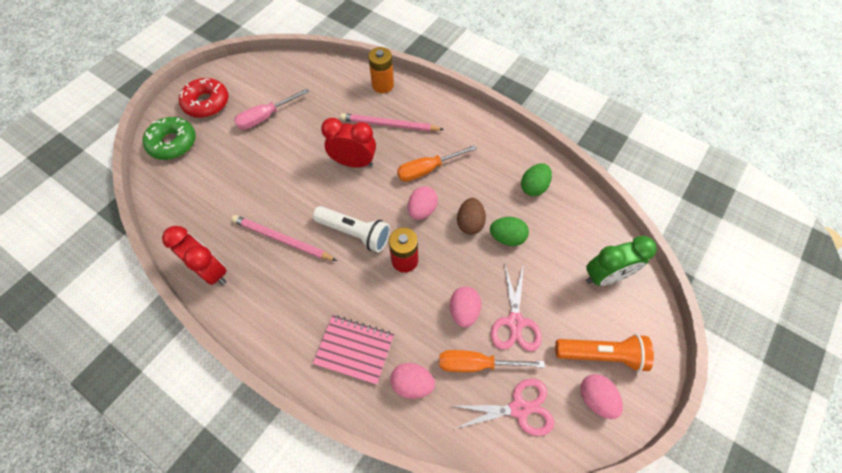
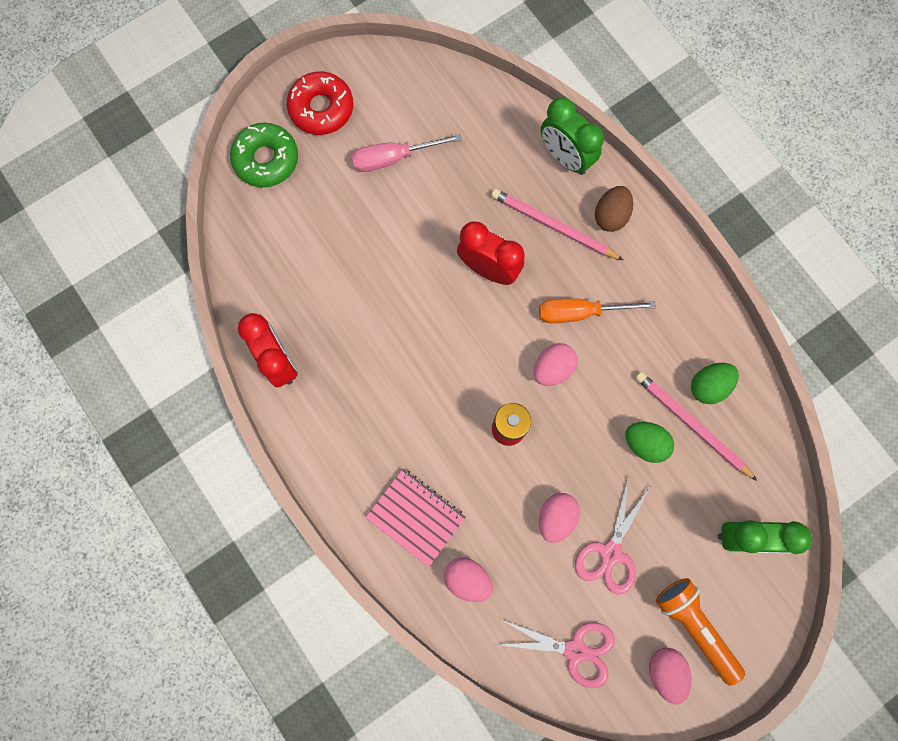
camera: 20 degrees right, 15 degrees up
pink pencil [231,215,337,261] -> pink pencil moved to [635,372,757,481]
white flashlight [313,206,390,252] -> none
orange battery [368,47,394,93] -> green clock [541,97,604,175]
orange screwdriver [439,350,545,372] -> none
brown egg [457,198,486,235] -> brown egg moved to [595,186,633,232]
orange flashlight [555,334,654,372] -> orange flashlight turned 150 degrees counterclockwise [656,578,745,686]

